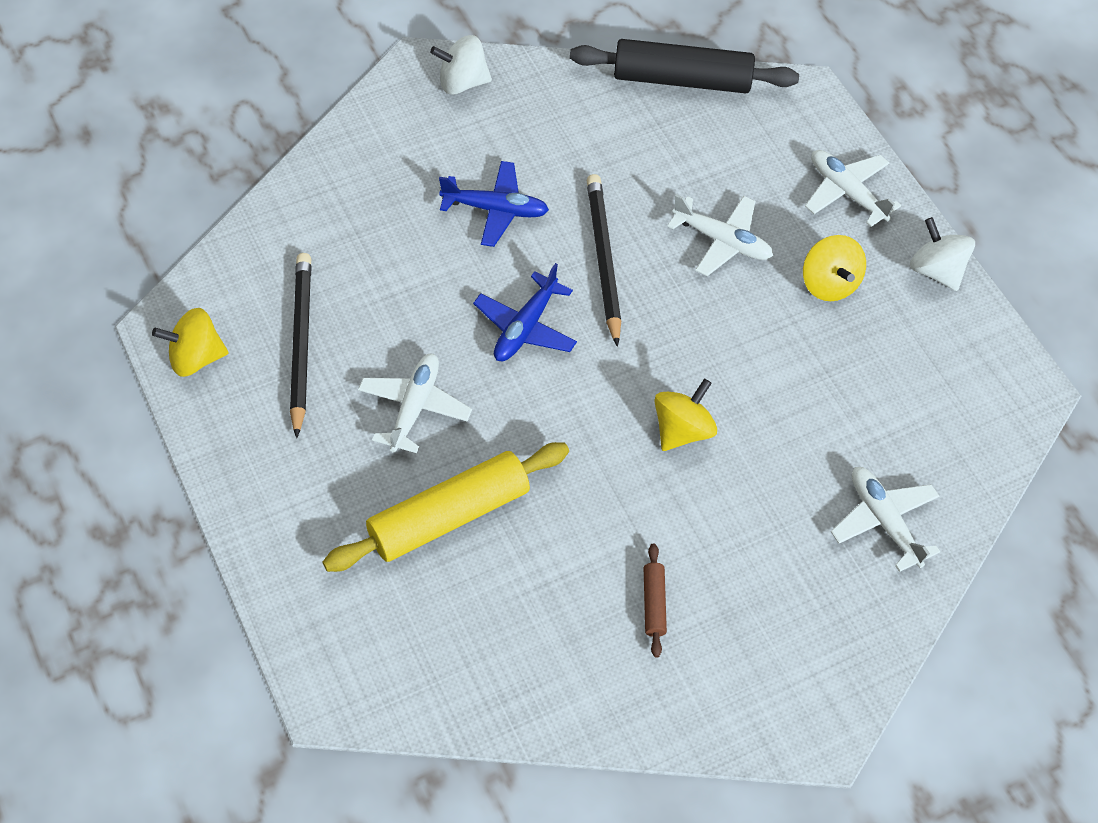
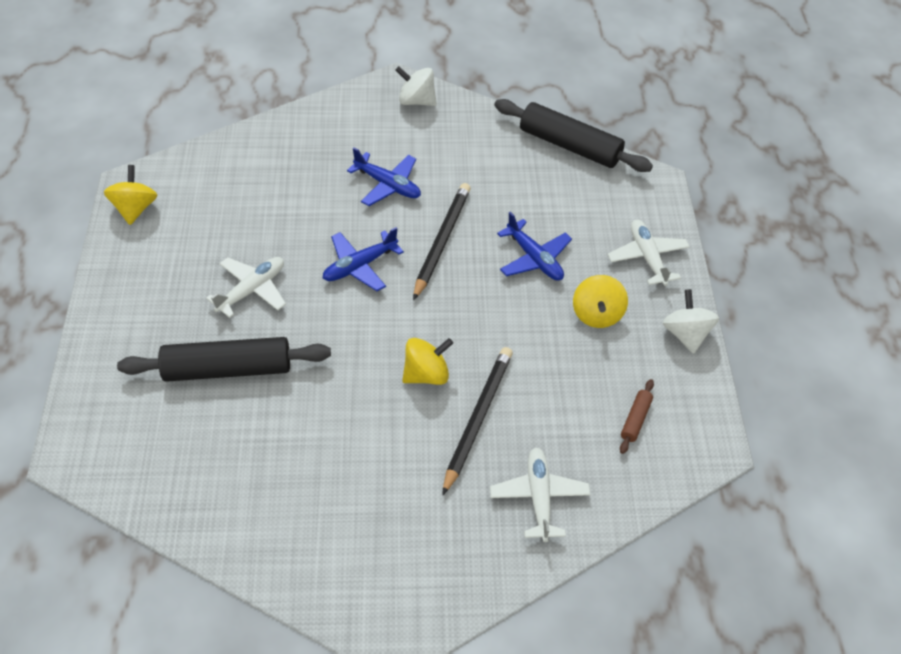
camera: 25 degrees right, 5 degrees down
yellow spinning top [152,308,228,377] -> yellow spinning top turned 75 degrees clockwise [104,165,157,225]
black pencil [290,253,312,438] -> black pencil moved to [442,347,513,496]
yellow rolling pin [323,442,569,572] -> black rolling pin [117,337,331,382]
brown rolling pin [644,543,667,658] -> brown rolling pin moved to [620,379,654,454]
white plane [667,194,773,276] -> blue plane [497,212,572,281]

